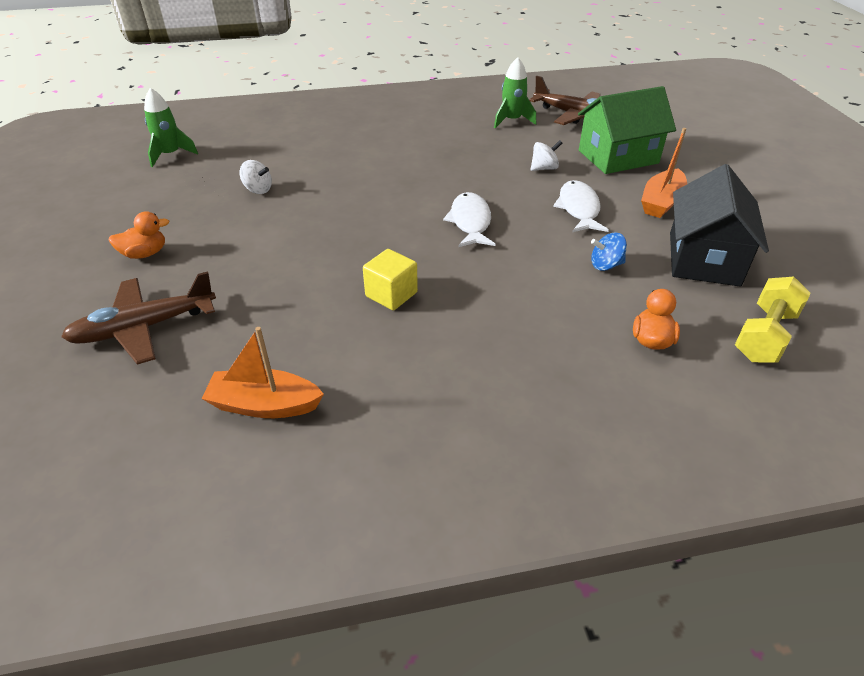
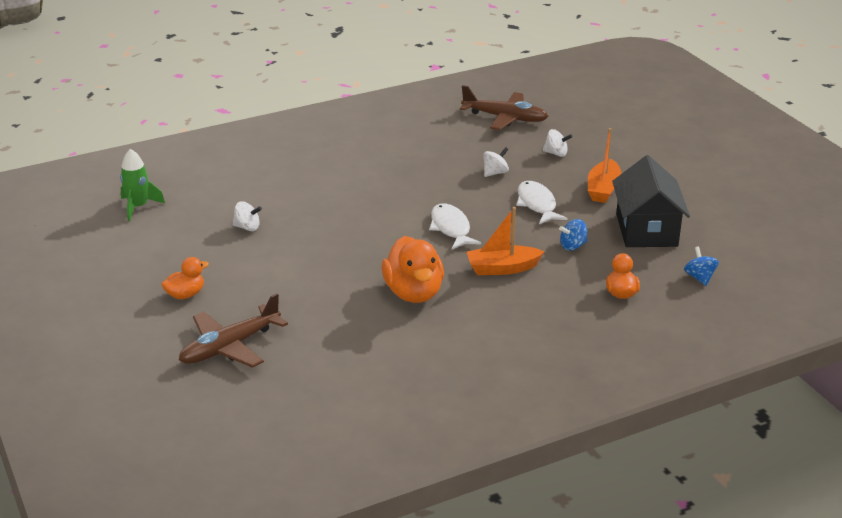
camera: 15 degrees left, 10 degrees down
orange boat [201,327,324,418] -> orange boat moved to [467,207,545,275]
yellow cube [363,249,418,310] -> orange duck [382,236,444,303]
green rocket [494,57,536,128] -> none
green house [578,86,676,174] -> white spinning top [543,129,573,157]
yellow dumbbell [735,277,811,363] -> blue spinning top [684,246,719,286]

